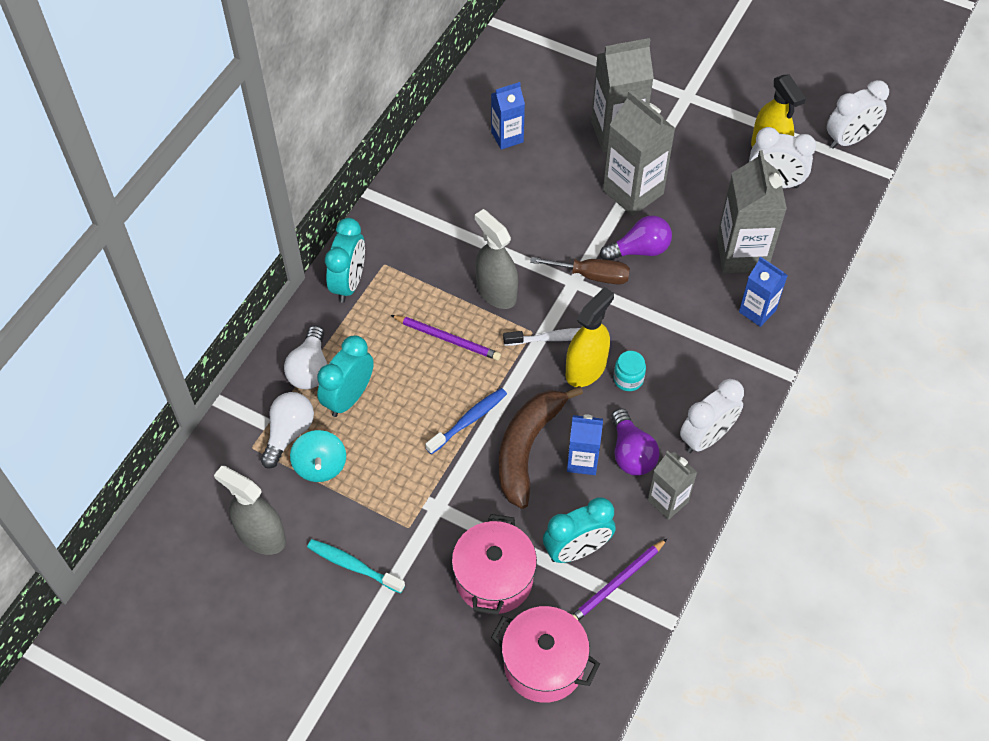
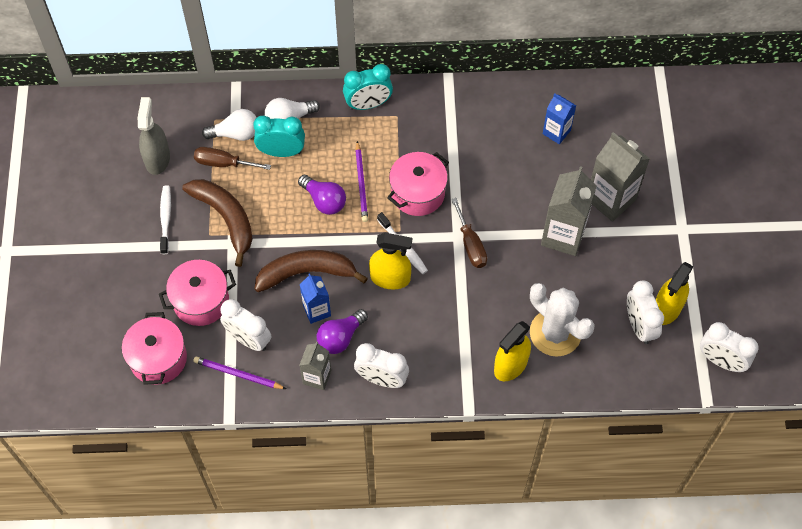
camera: 60 degrees right, 5 degrees up
turquoise spinning top [290,430,346,482] -> brown screwdriver [194,147,271,170]
turquoise toothbrush [307,539,405,593] -> white toothbrush [160,185,171,254]
blue toothbrush [425,388,507,454] -> none
grey spray bottle [475,209,518,309] -> pink pot [387,152,449,216]
turquoise clock [543,498,616,563] -> white clock [220,299,271,351]
purple light bulb [600,215,672,260] -> purple light bulb moved to [298,175,346,215]
turquoise jar [614,351,646,391] -> none
grey carton [717,150,787,273] -> white cactus [530,283,595,357]
blue carton [739,257,788,327] -> yellow spray bottle [494,321,531,381]
none -> brown banana [182,179,253,267]

